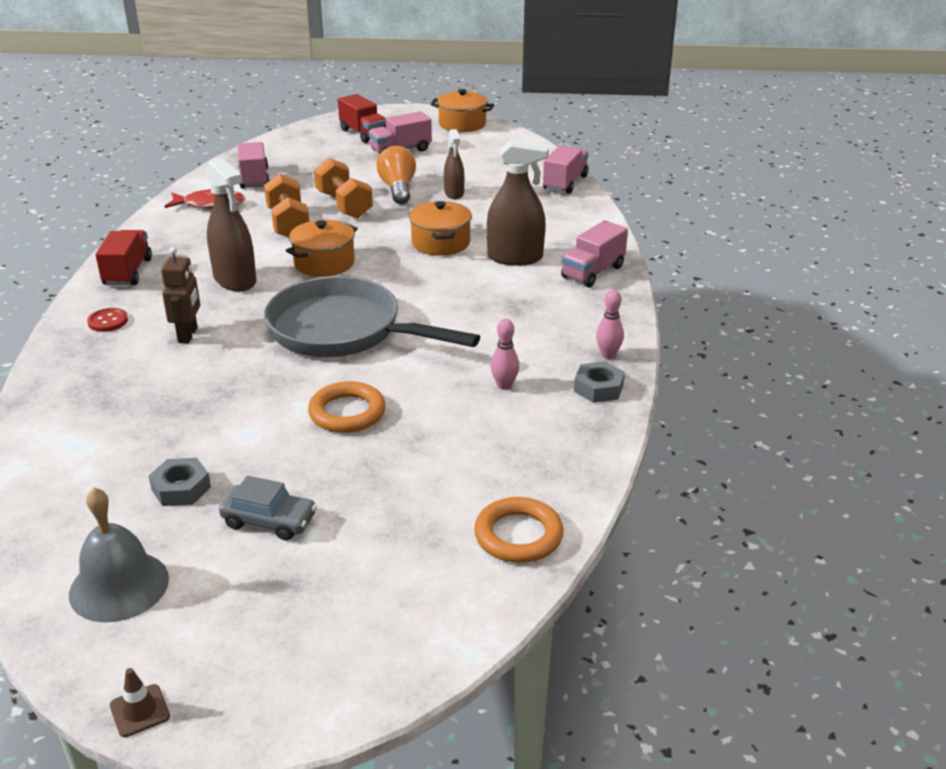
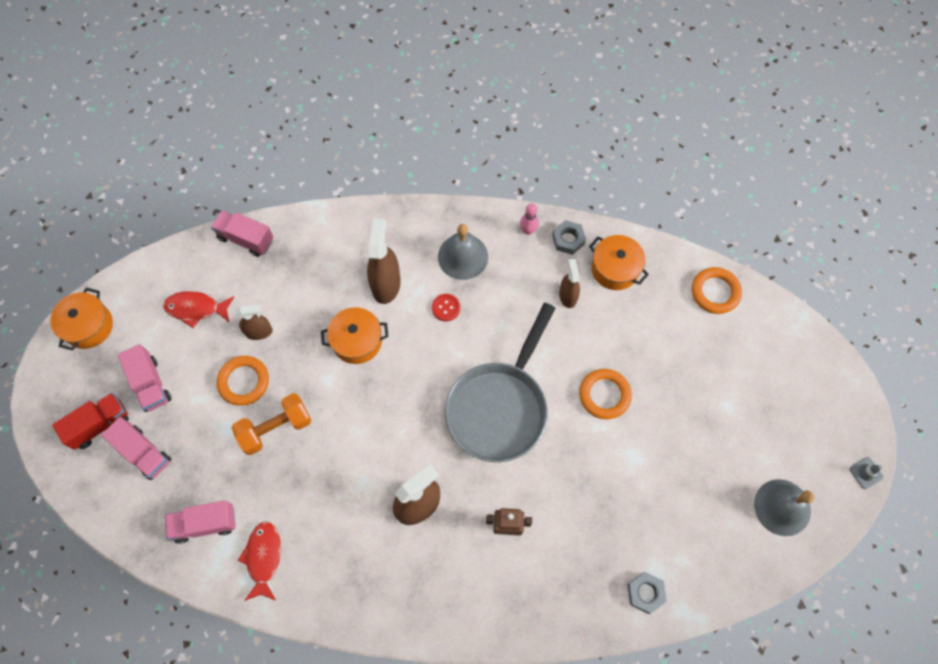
camera: 90 degrees left, 35 degrees up
red button [87,308,128,332] -> red button moved to [432,294,460,321]
red truck [95,230,152,286] -> none
brown traffic cone [110,668,170,737] -> grey traffic cone [849,457,883,489]
grey nut [149,458,211,506] -> grey nut moved to [627,572,667,614]
grey car [219,476,317,541] -> none
orange dumbbell [264,174,309,238] -> none
orange pot [286,220,358,277] -> orange pot moved to [589,235,649,290]
orange light bulb [376,146,416,204] -> orange ring [217,356,269,406]
pink bowling pin [491,319,519,390] -> brown spray bottle [559,259,580,308]
pink truck [561,220,628,287] -> pink truck moved to [101,417,171,480]
none -> red fish [163,291,234,328]
none -> grey bell [438,224,488,280]

